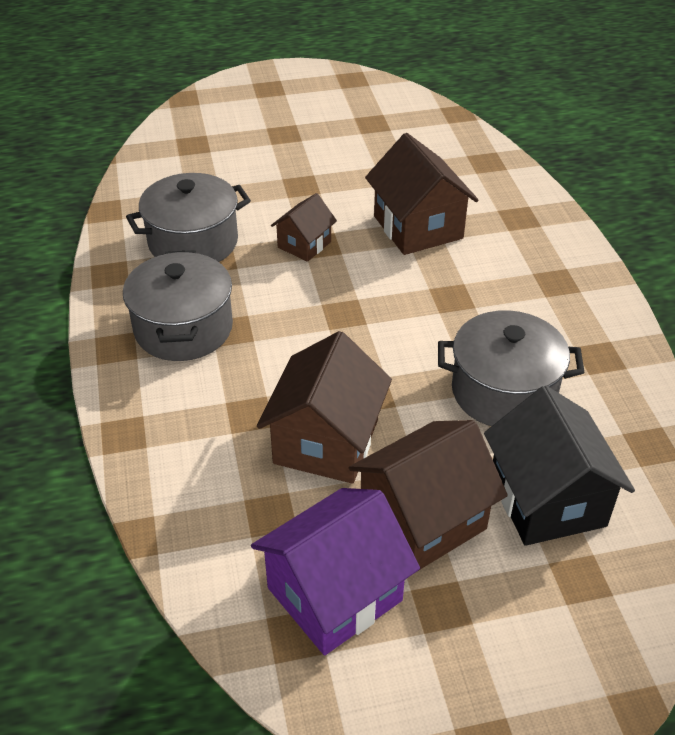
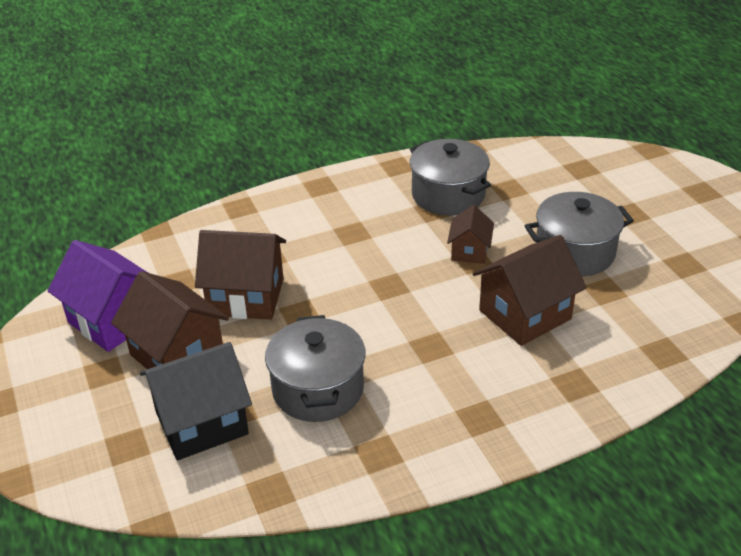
camera: 80 degrees right, 5 degrees down
grey pot [123,250,233,361] -> grey pot moved to [525,192,634,276]
brown house [271,193,337,262] -> brown house turned 75 degrees clockwise [447,205,494,264]

